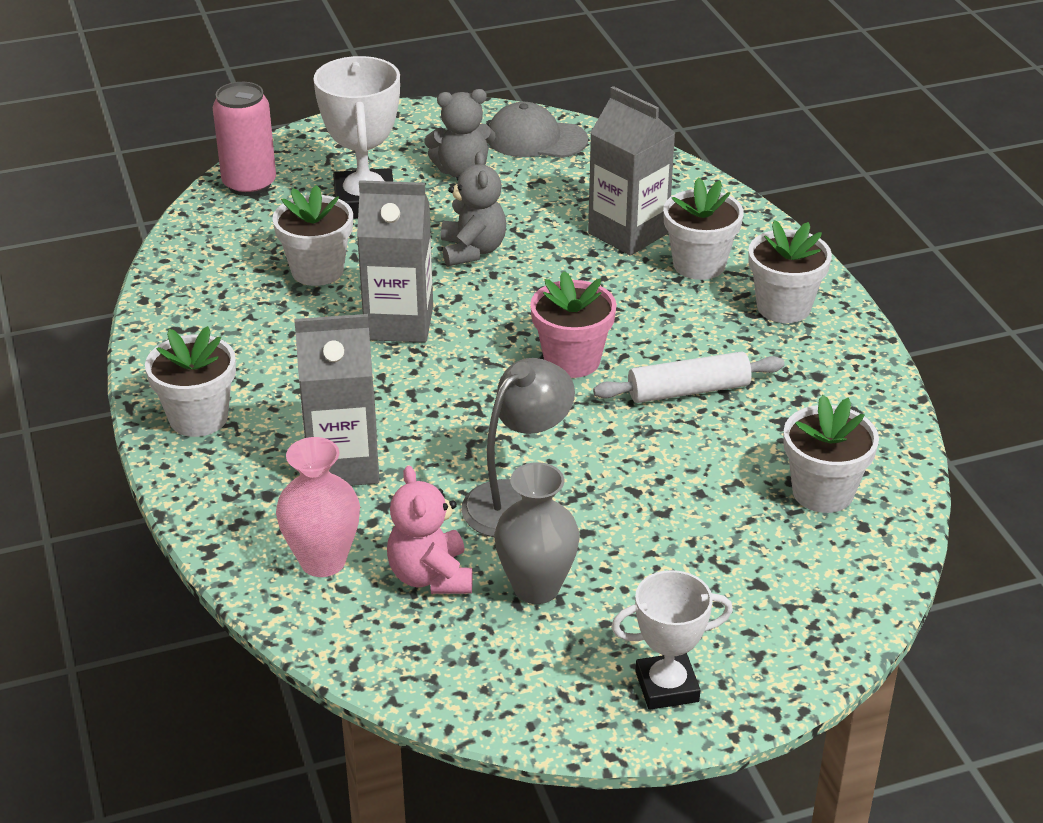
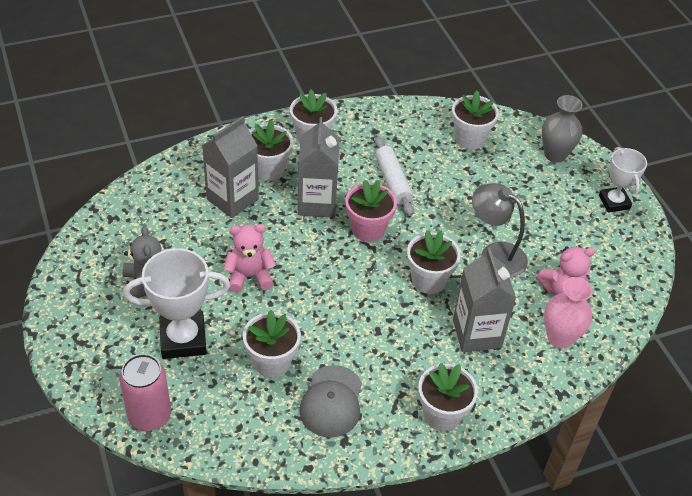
camera: 95 degrees left, 10 degrees up
grey carton [357,180,433,343] -> grey carton moved to [298,117,340,218]
grey teddy bear [441,152,506,266] -> pink teddy bear [224,224,276,293]
grey cap [488,102,588,158] -> grey cap moved to [299,365,362,437]
grey vase [494,462,580,604] -> grey vase moved to [542,95,583,163]
none -> white flower pot [407,231,460,294]

